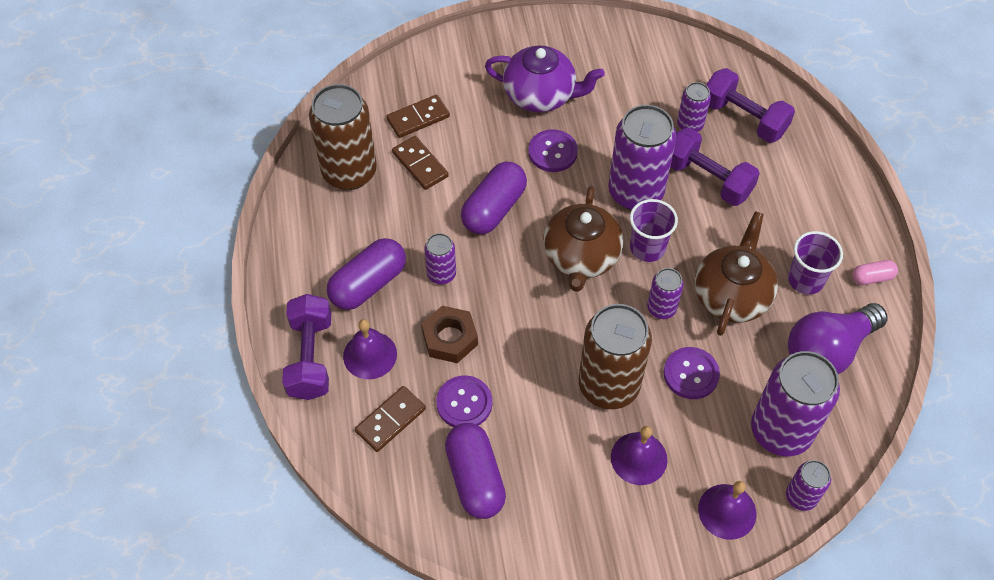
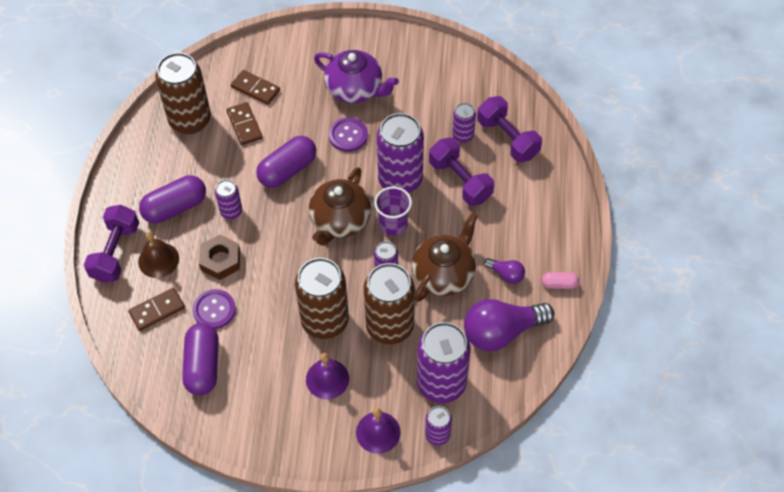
camera: 15 degrees right, 0 degrees up
purple bell [343,319,397,379] -> brown bell [138,231,179,278]
brown domino [386,95,450,138] -> brown domino turned 45 degrees clockwise [231,70,280,105]
purple button [664,347,720,399] -> brown can [364,263,415,344]
purple cup [788,231,843,294] -> purple light bulb [484,258,525,284]

